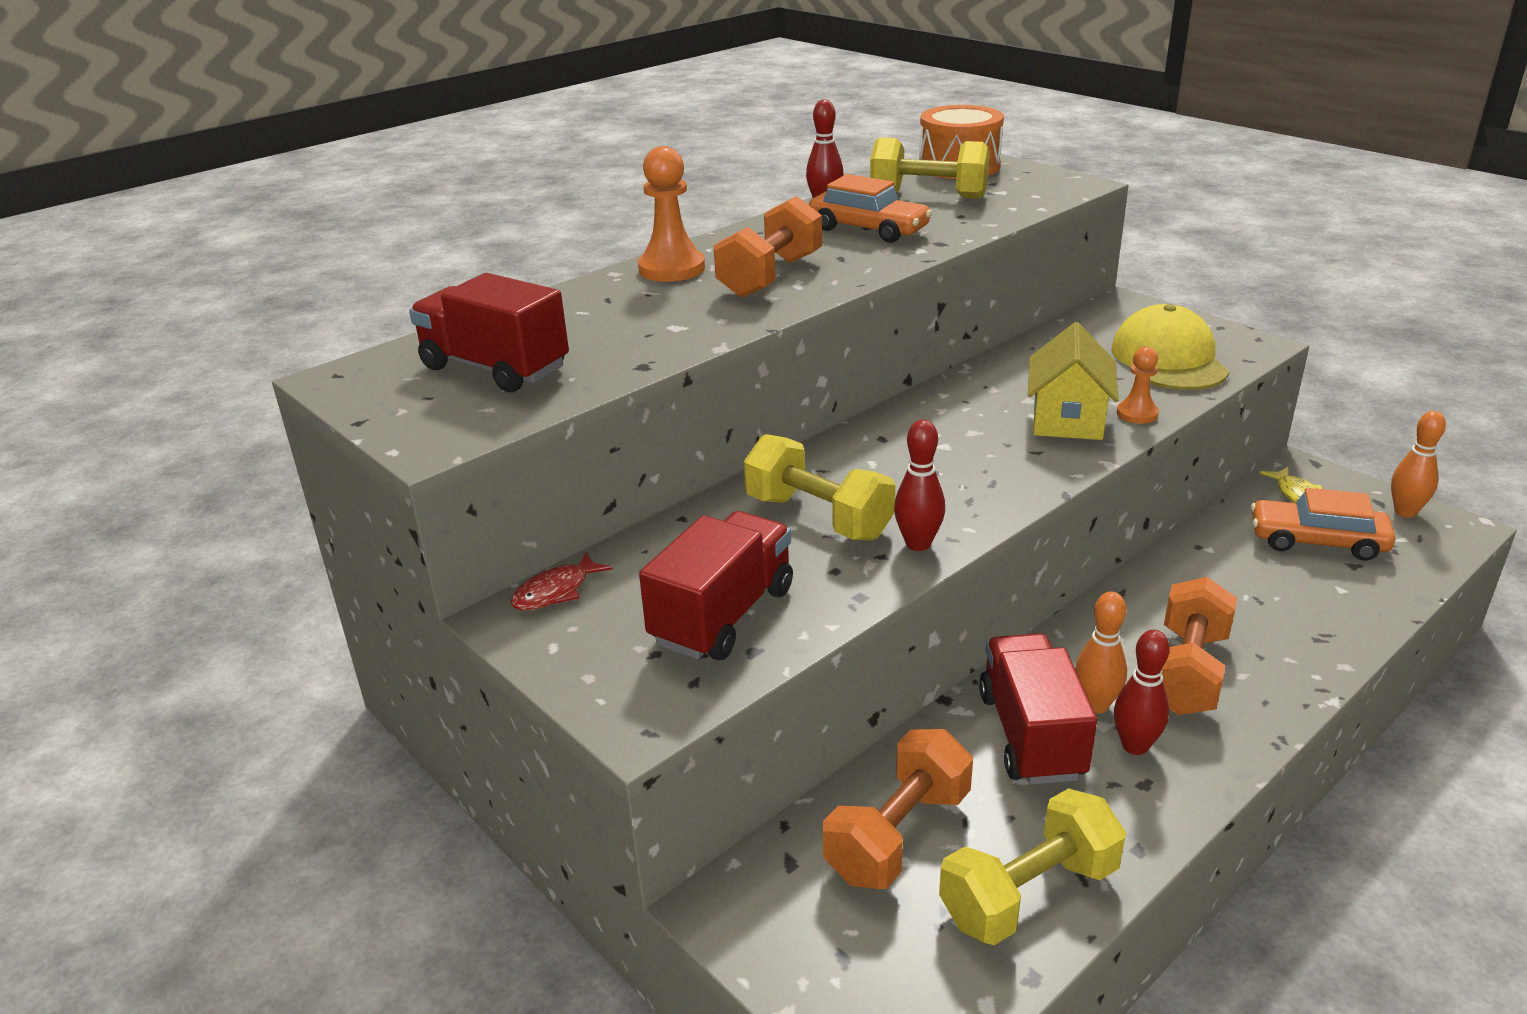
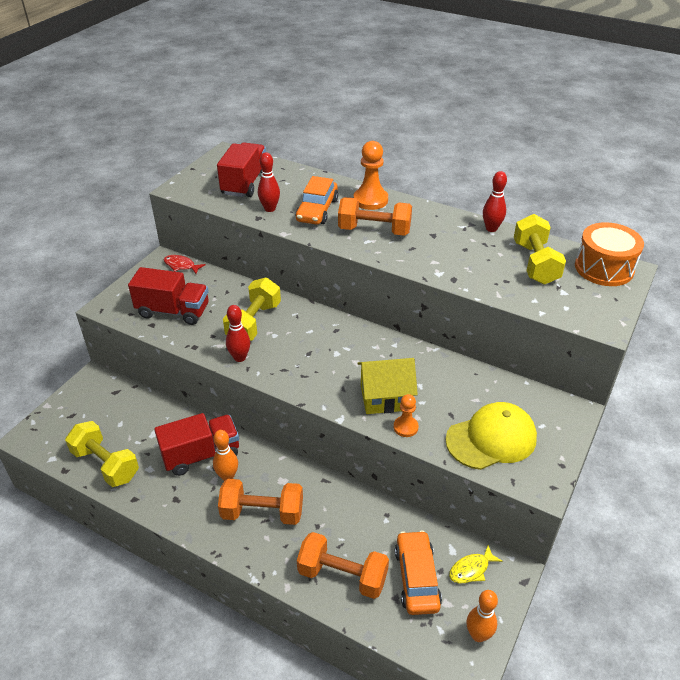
camera: 70 degrees right, 10 degrees up
orange car [809,174,932,243] -> orange car moved to [295,176,338,225]
orange dumbbell [823,729,973,889] -> orange dumbbell moved to [297,532,389,599]
red bowling pin [1114,630,1170,755] -> red bowling pin moved to [258,152,280,212]

